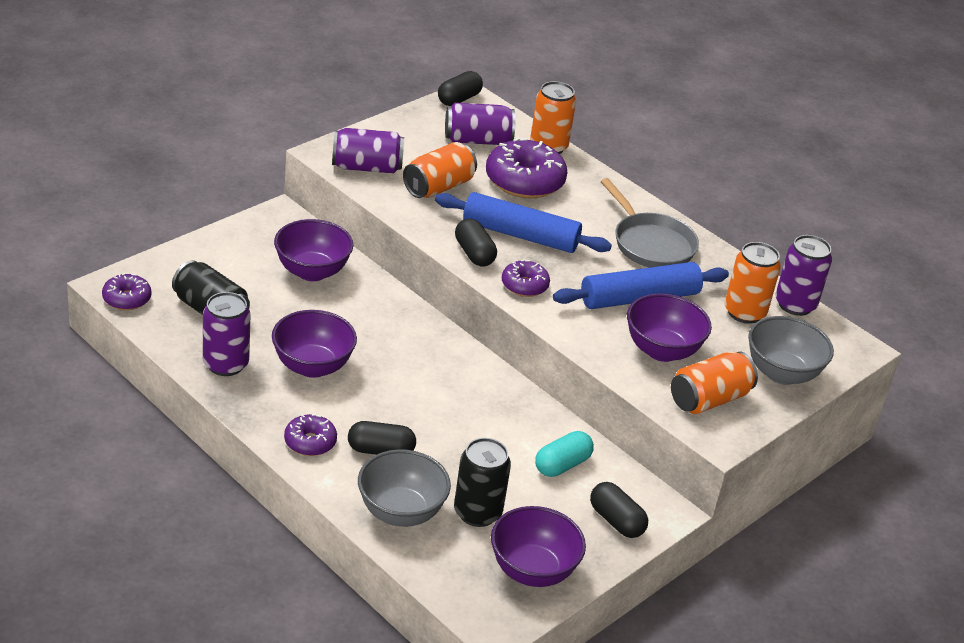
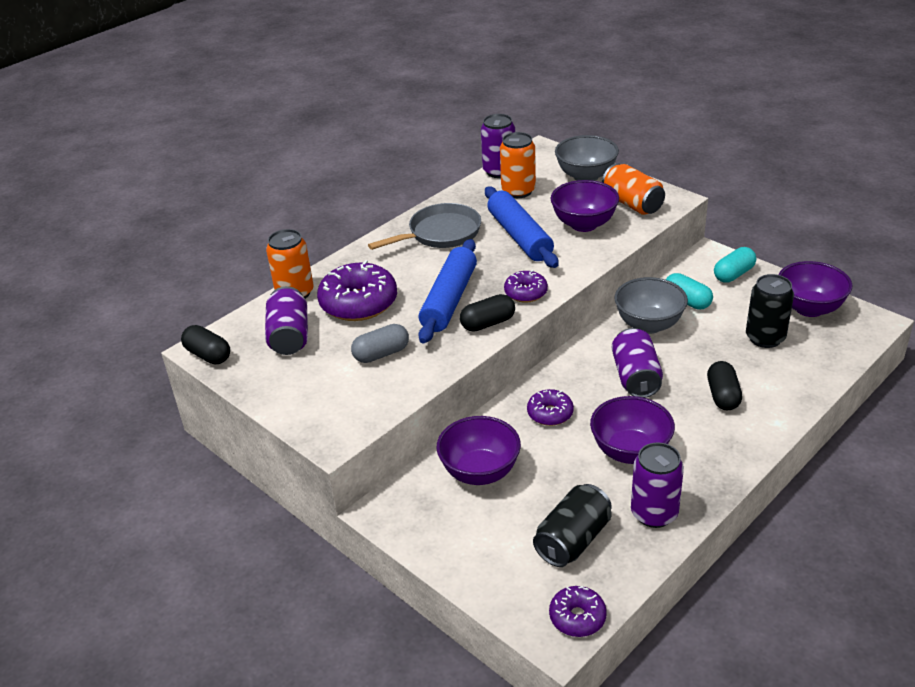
camera: 85 degrees left, 0 degrees up
purple donut [284,414,337,456] -> purple donut moved to [527,389,574,426]
purple can [332,128,404,173] -> purple can moved to [612,328,663,398]
grey bowl [358,449,451,527] -> grey bowl moved to [614,277,688,334]
orange can [403,142,477,198] -> grey capsule [351,324,409,363]
black capsule [590,482,648,538] -> turquoise capsule [714,247,756,283]

